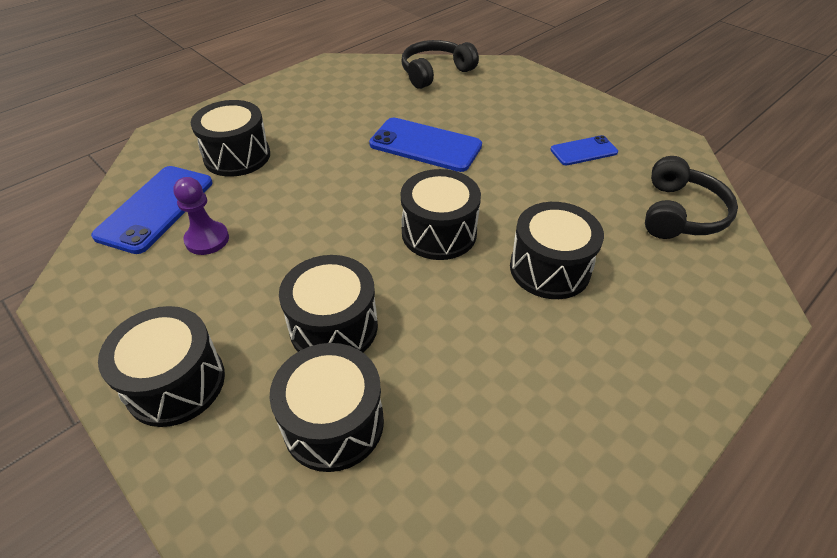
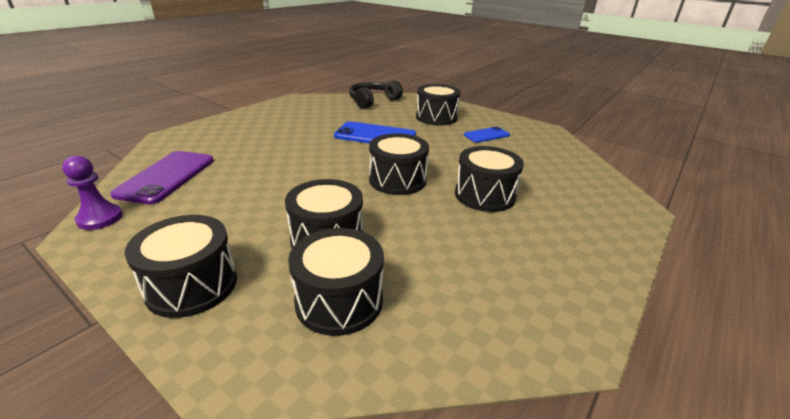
camera: 10 degrees left, 15 degrees down
blue phone [91,166,213,254] -> purple phone [110,151,214,204]
purple pawn [173,177,229,255] -> purple pawn moved to [62,156,123,230]
black drum [191,100,270,177] -> black drum moved to [416,84,461,126]
black headphones [645,156,738,239] -> none

